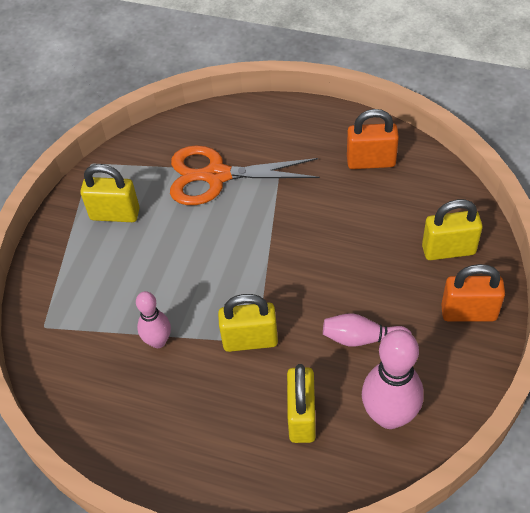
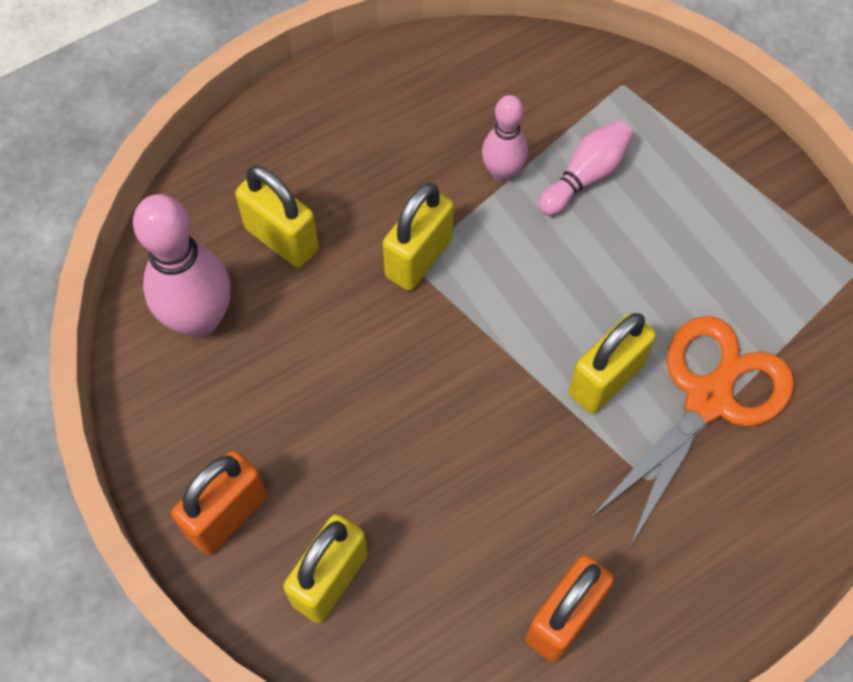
camera: 125 degrees right, 10 degrees up
yellow padlock [80,164,140,222] -> yellow padlock moved to [569,313,656,414]
pink bowling pin [323,313,412,347] -> pink bowling pin moved to [538,121,633,216]

